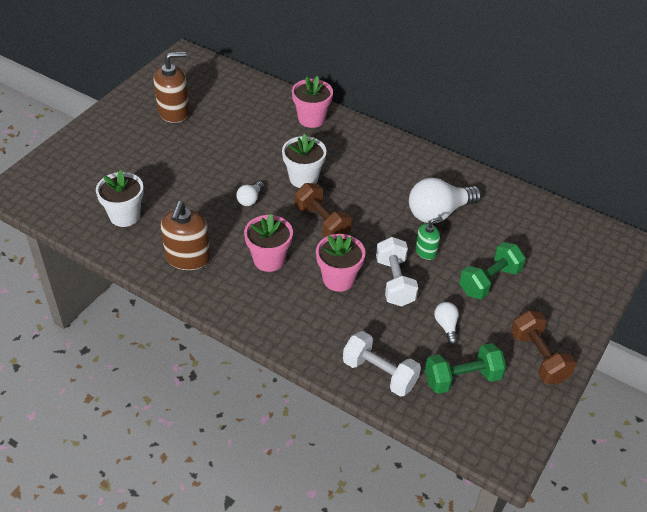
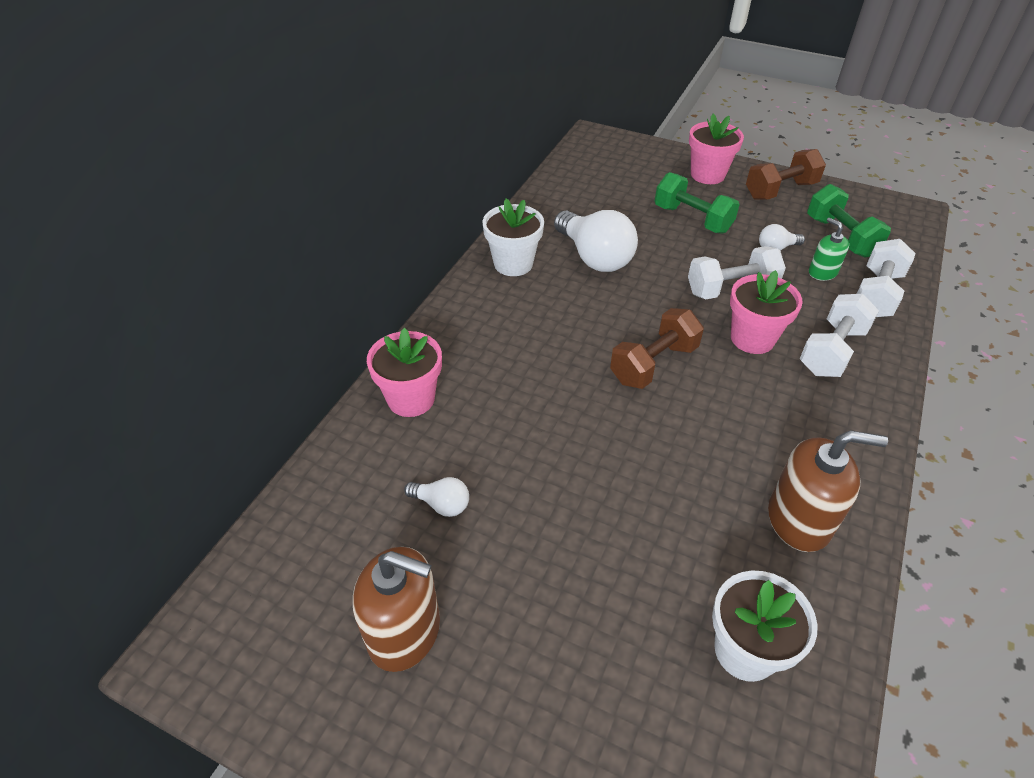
camera: 95 degrees left, 0 degrees up
brown soap dispenser [154,52,189,123] -> brown soap dispenser turned 135 degrees clockwise [353,547,440,672]
white light bulb [236,181,264,206] -> white light bulb moved to [404,477,469,517]
pink flower pot [244,214,293,272] -> pink flower pot moved to [689,114,744,184]
white flower pot [282,134,327,188] -> white flower pot moved to [483,199,544,276]
green soap dispenser [415,217,443,260] -> green soap dispenser moved to [809,218,849,281]
none -> white dumbbell [800,294,879,377]

